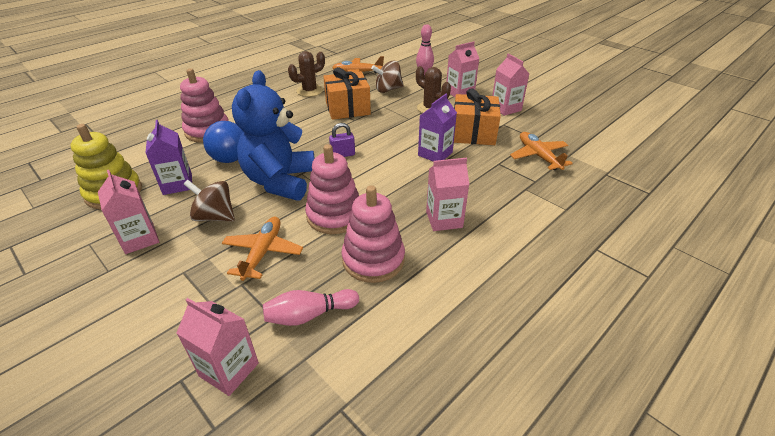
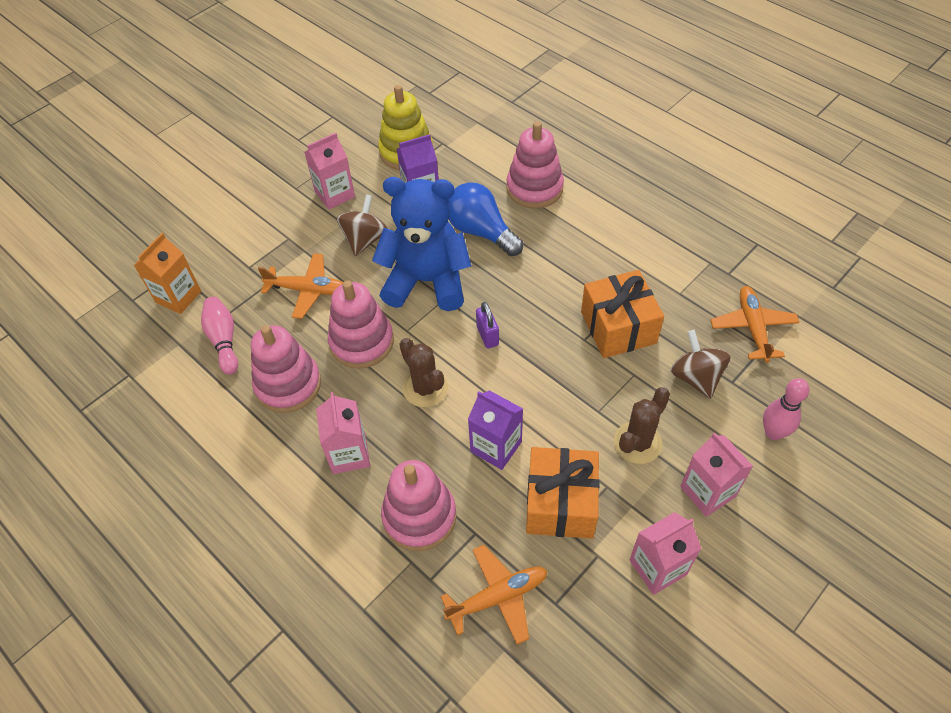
camera: 90 degrees right, 15 degrees up
pink carton [177,298,259,396] -> orange carton [134,233,201,314]
brown cactus [288,51,325,97] -> brown cactus moved to [399,338,448,407]
none -> pink stacking toy [381,460,456,551]

